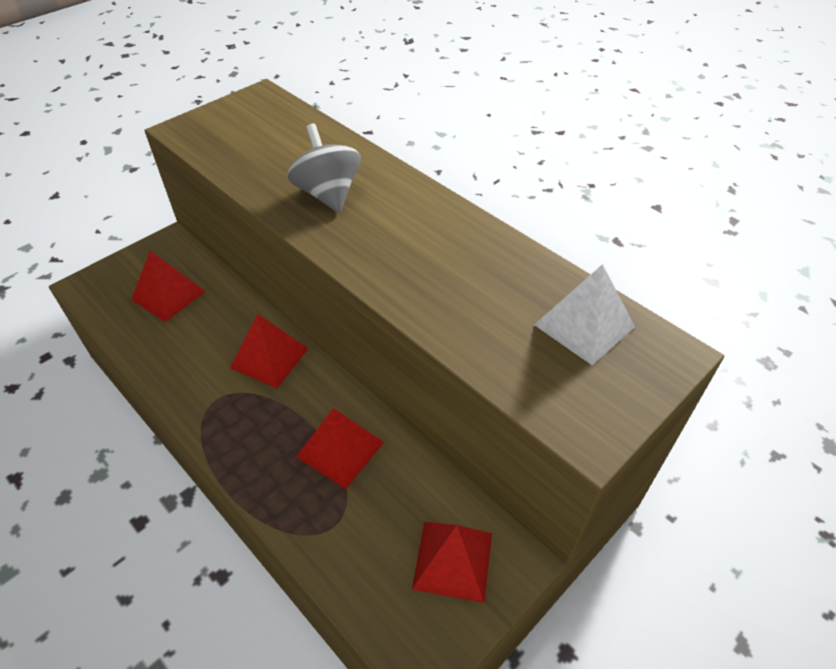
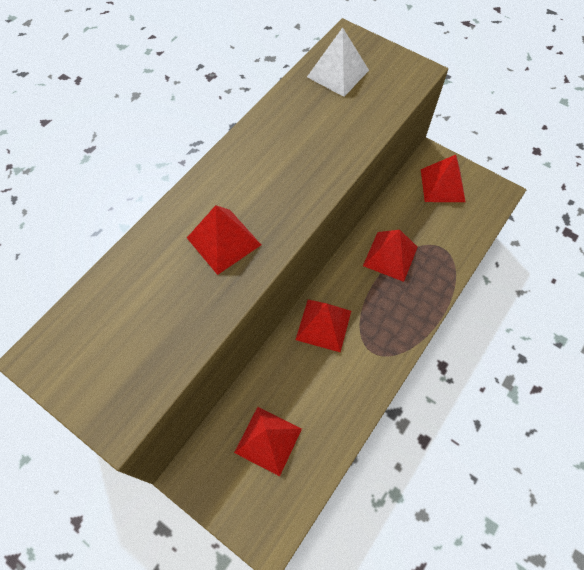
camera: 100 degrees left, 15 degrees up
grey spinning top [288,124,361,213] -> red pyramid [187,205,261,275]

